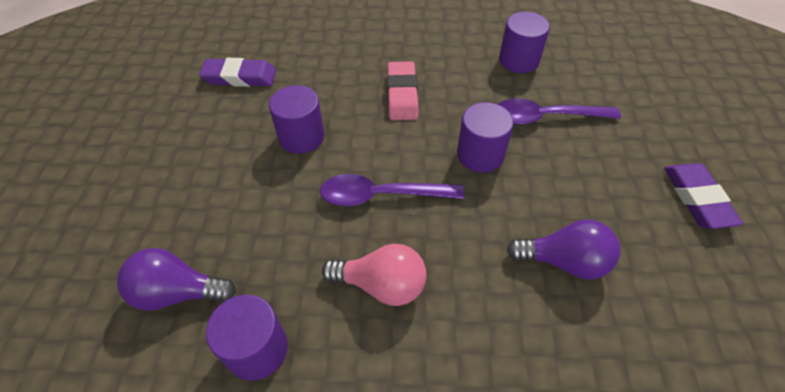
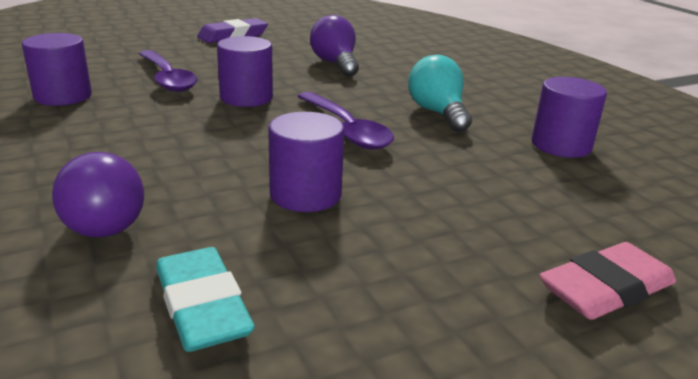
camera: 120 degrees left, 25 degrees down
purple light bulb [117,248,236,311] -> purple light bulb moved to [52,152,144,238]
purple eraser [199,58,276,87] -> turquoise eraser [156,247,255,352]
pink light bulb [322,244,427,306] -> turquoise light bulb [408,55,472,132]
pink eraser [387,61,419,120] -> pink eraser moved to [539,242,676,320]

